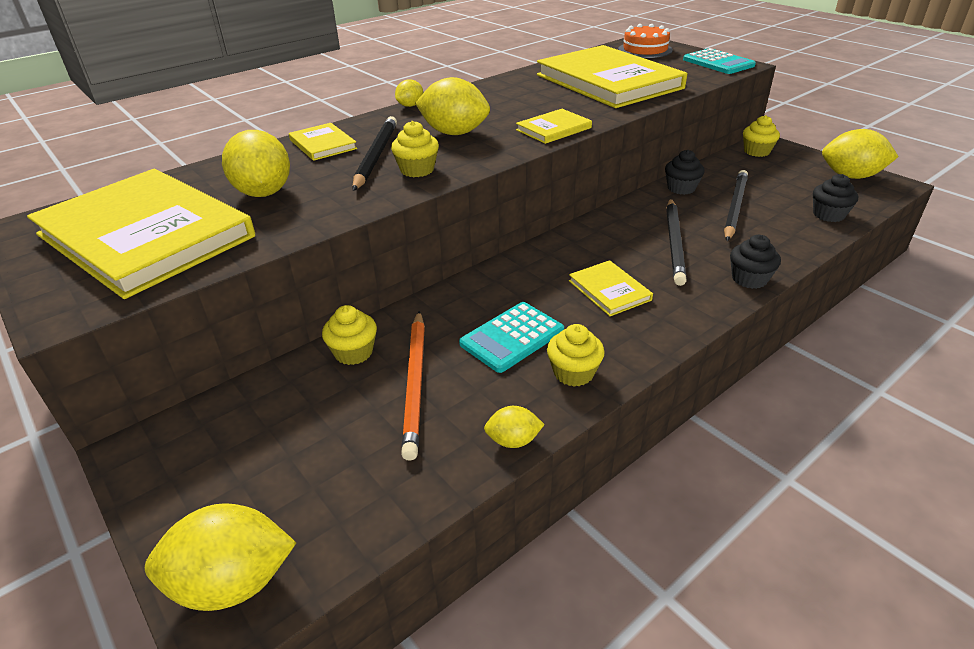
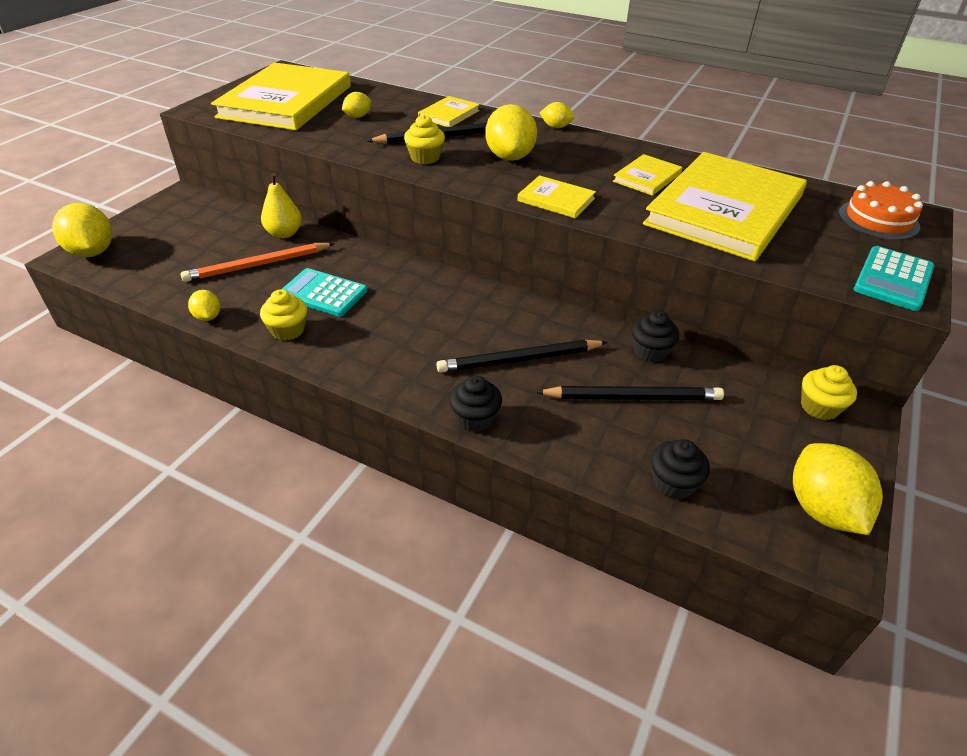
camera: 65 degrees right, 5 degrees up
yellow lemon [222,130,290,197] -> yellow lemon [342,92,371,118], size x0.52
yellow cupcake [322,305,377,365] -> yellow pear [261,173,302,238]
yellow book [569,260,653,316] -> yellow book moved to [613,154,683,196]

